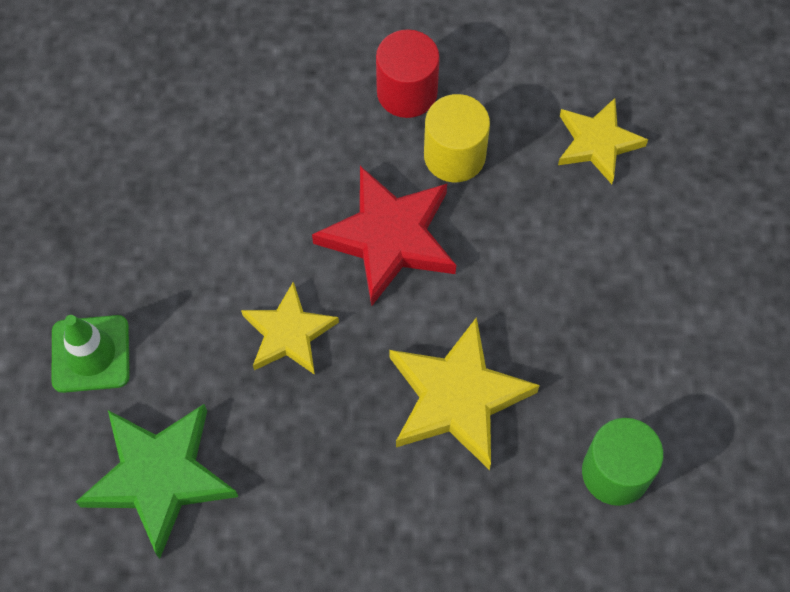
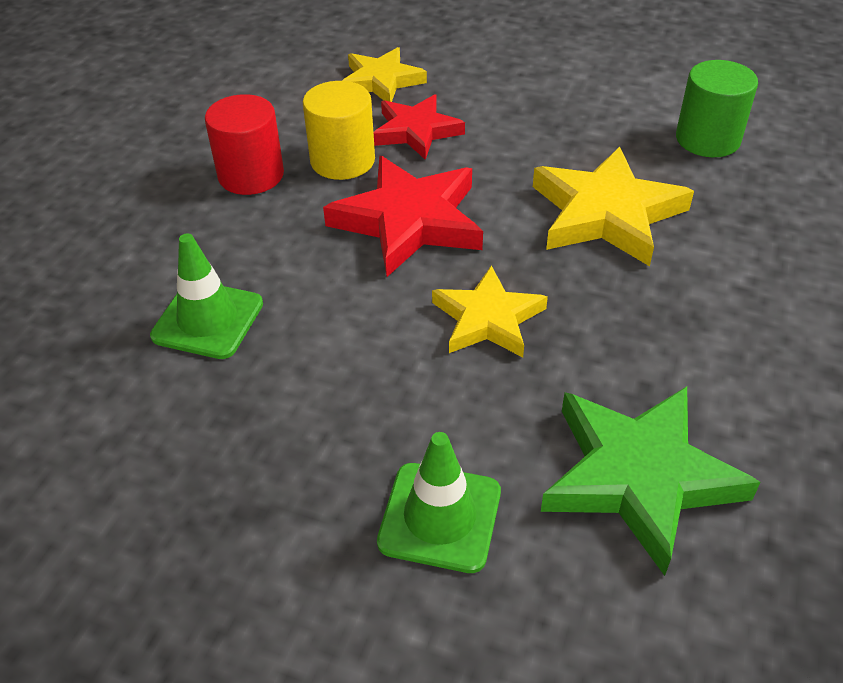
camera: 70 degrees left, 20 degrees down
none -> green traffic cone [150,233,263,359]
none -> red star [374,94,465,160]

